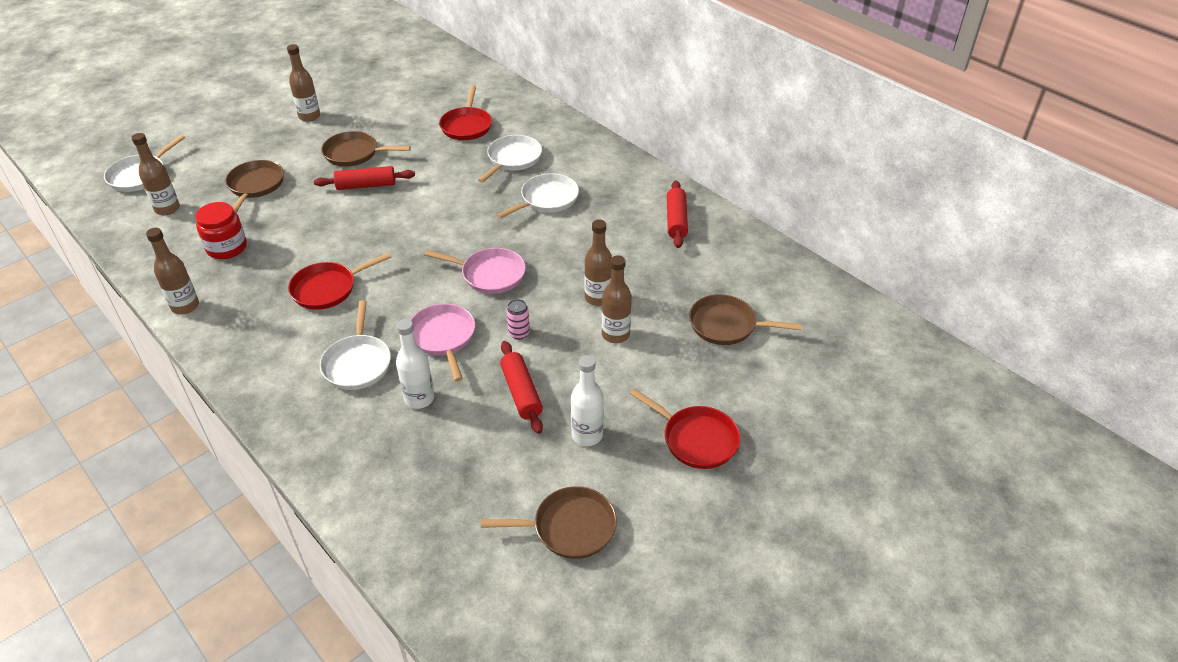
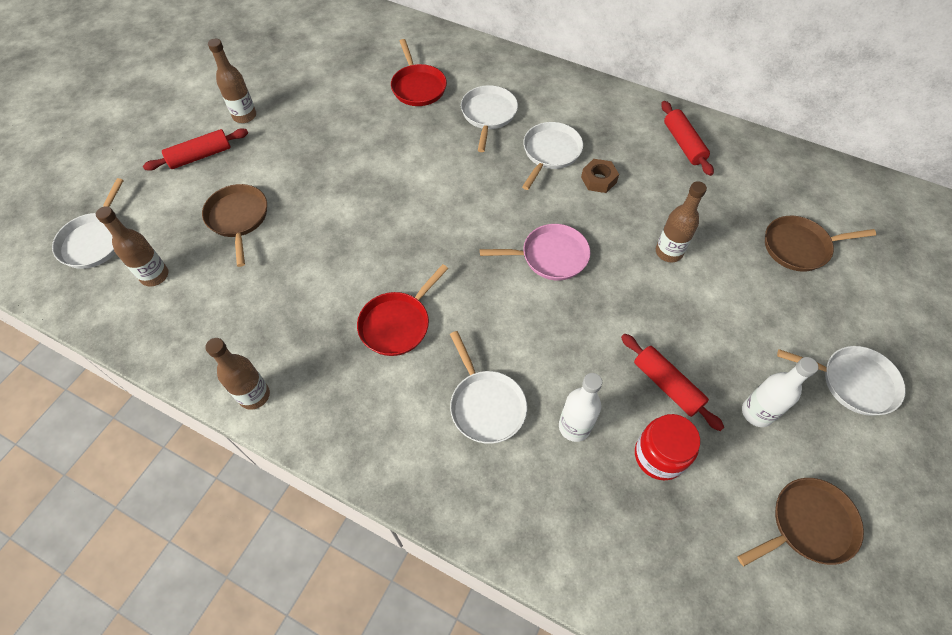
camera: 20 degrees left, 15 degrees up
red jar [195,202,247,259] -> red jar moved to [635,414,700,480]
red rolling pin [314,166,415,190] -> red rolling pin moved to [143,128,248,171]
brown pan [321,131,411,167] -> none
pink pan [411,303,475,381] -> none
pink can [506,299,530,339] -> none
brown bottle [602,255,632,343] -> none
red pan [630,389,741,469] -> white pan [777,346,906,416]
none -> brown nut [581,159,619,193]

